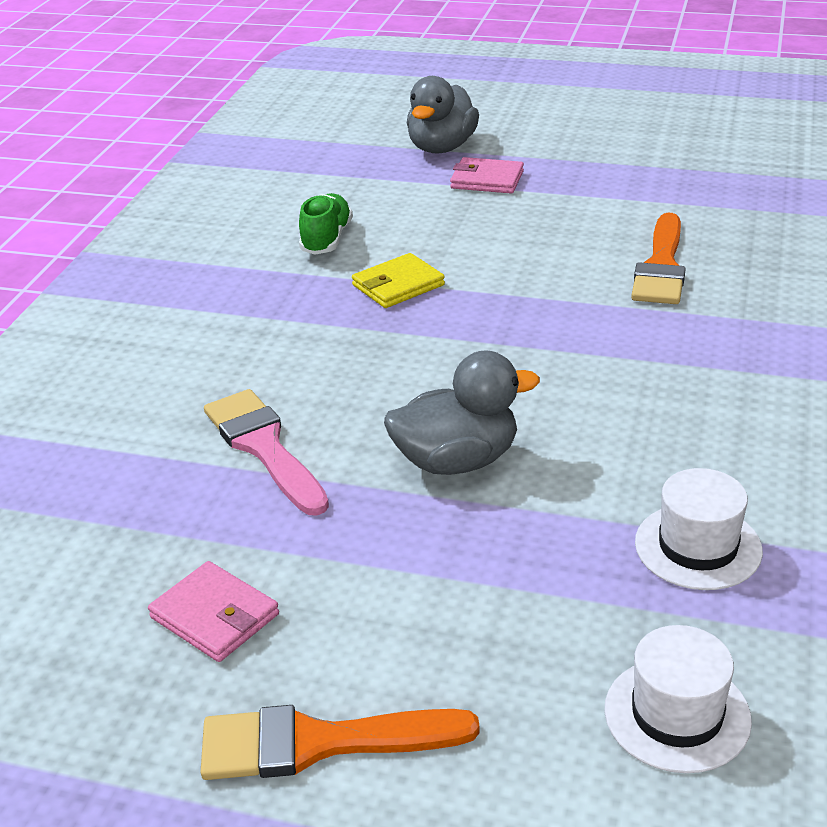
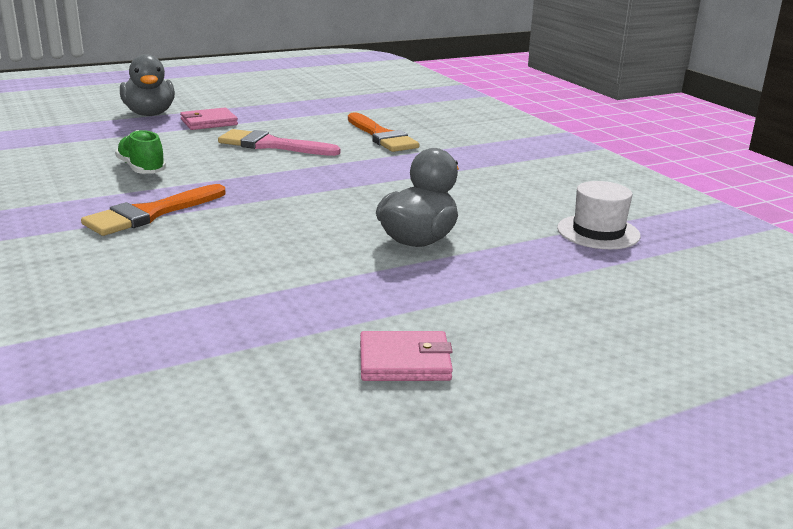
camera: 45 degrees left, 10 degrees down
orange brush [201,705,480,780] -> orange brush moved to [81,184,226,236]
pink brush [204,389,329,516] -> pink brush moved to [218,129,340,156]
yellow wallet [352,253,445,308] -> none
white hat [604,625,752,773] -> none

